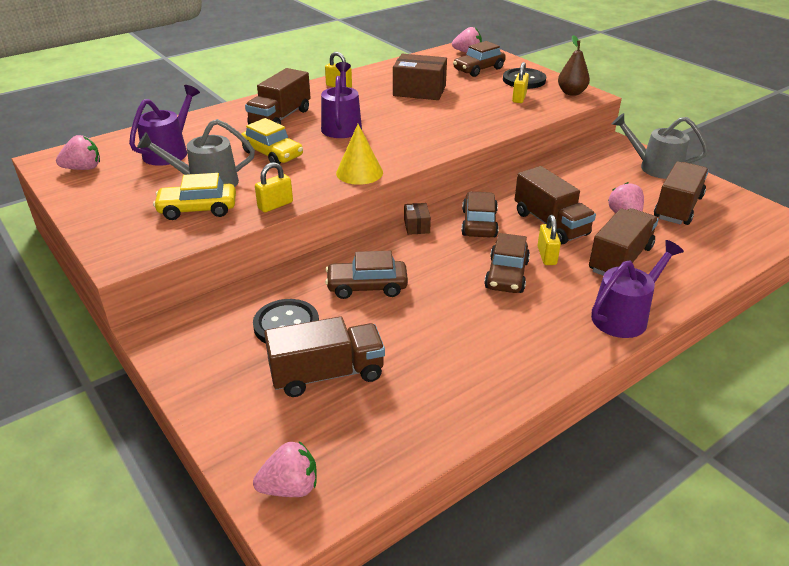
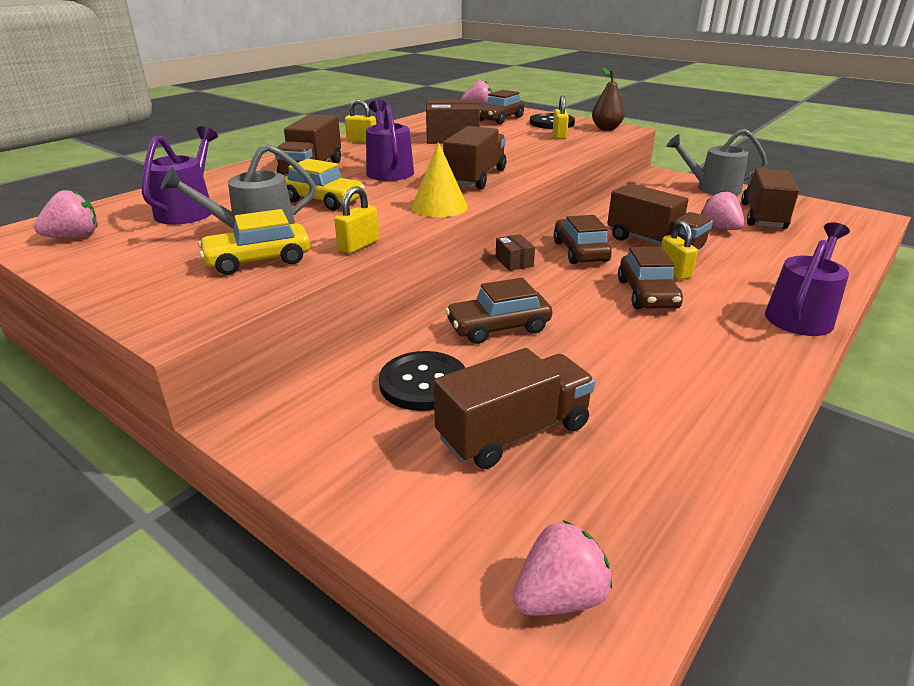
camera: 15 degrees left, 5 degrees down
brown truck [589,208,659,276] -> brown truck moved to [443,126,506,190]

